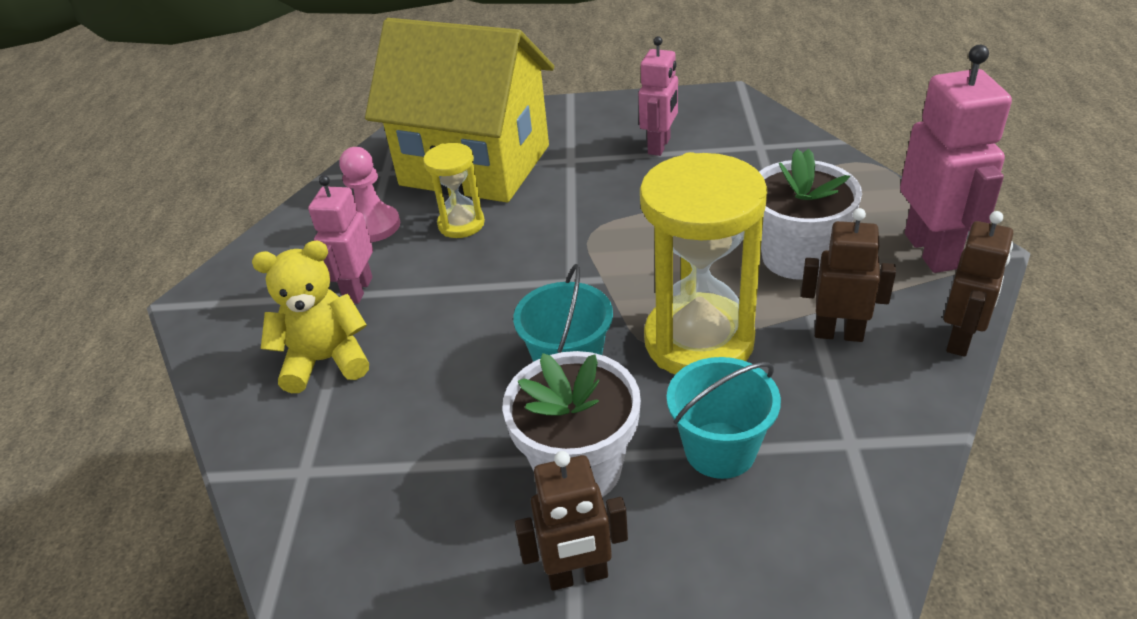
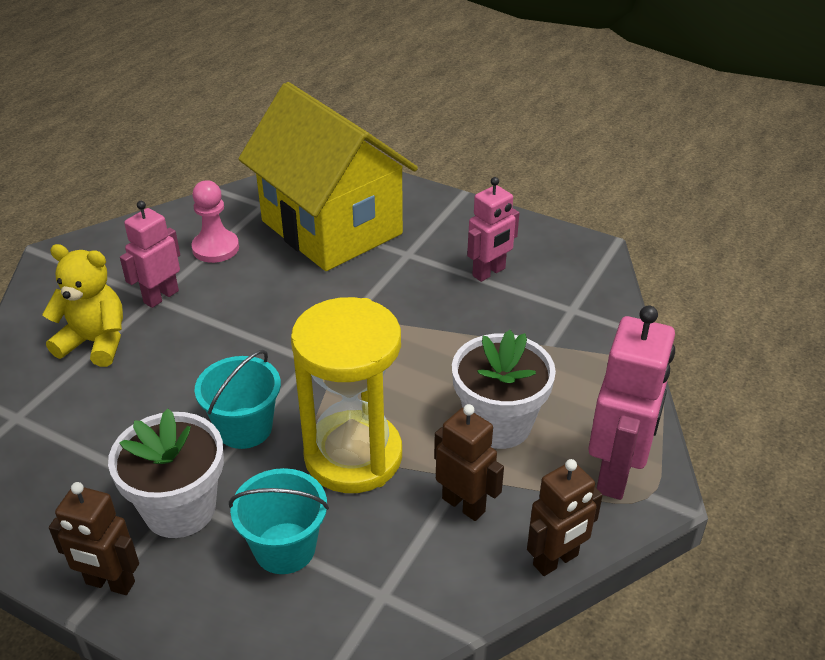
camera: 25 degrees right, 0 degrees up
yellow hourglass [423,143,485,238] -> none

